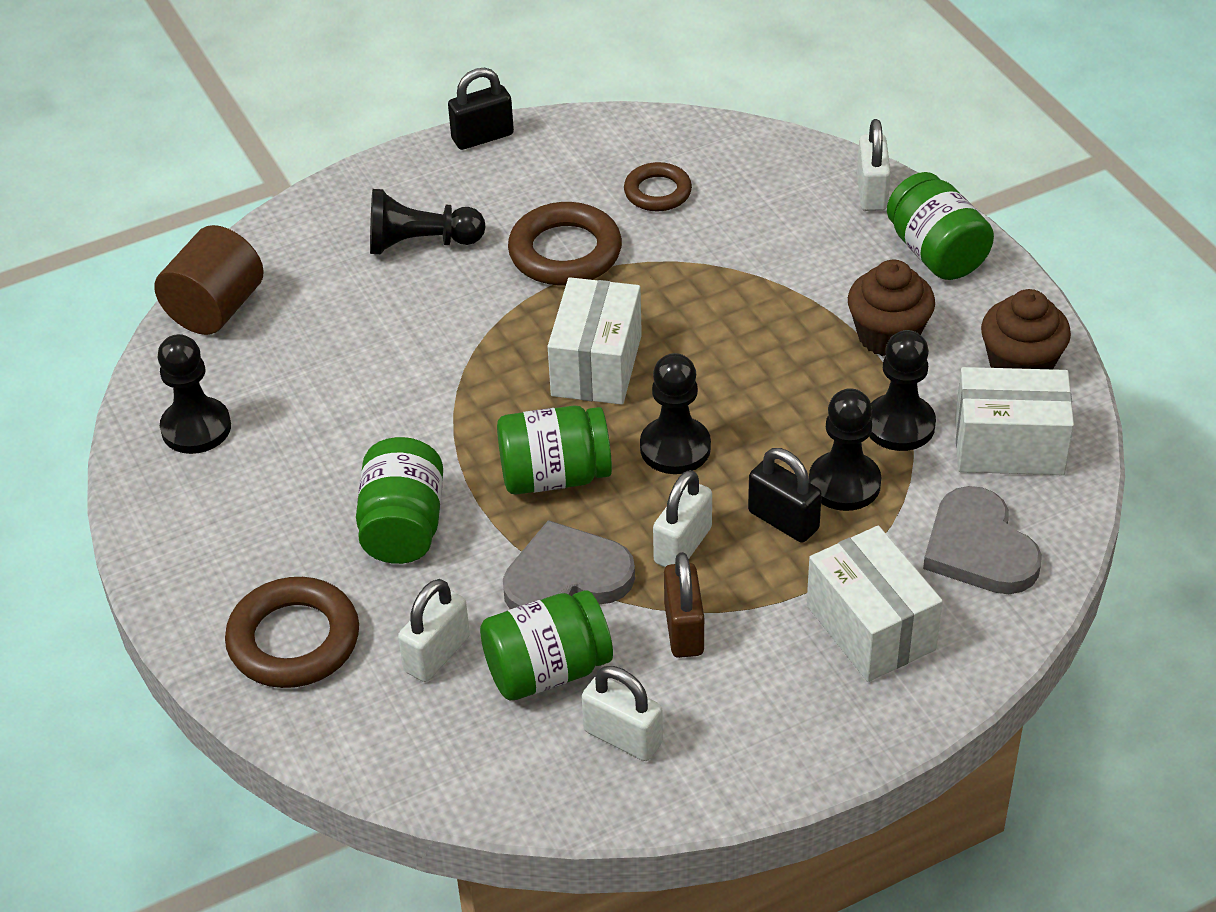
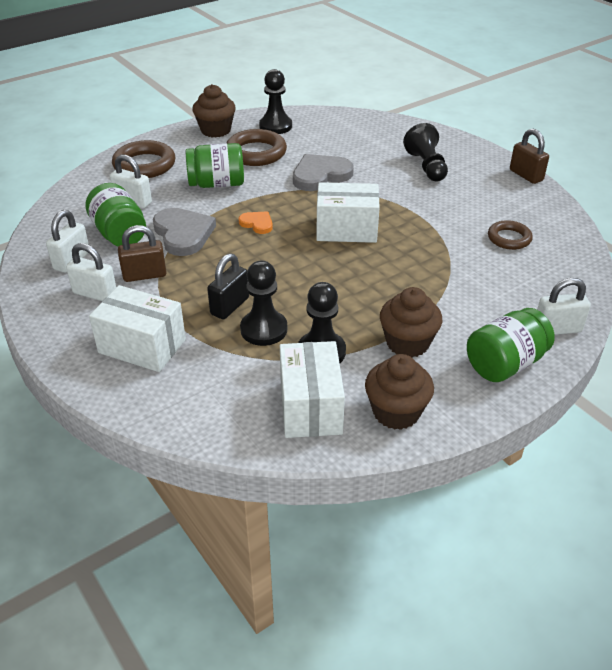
camera: 80 degrees right, 5 degrees down
brown cylinder [154,225,264,335] -> none
black padlock [448,68,514,150] -> brown padlock [510,129,549,184]
green jar [497,405,612,495] -> orange heart [239,211,273,234]
brown ring [508,202,622,286] -> brown ring moved to [227,129,287,166]
black pawn [640,353,711,474] -> none
white padlock [653,470,712,567] -> white padlock moved to [66,243,116,301]
white box [807,526,943,682] -> white box turned 60 degrees clockwise [89,285,186,372]
grey heart [923,486,1042,594] -> grey heart moved to [293,154,354,191]
none -> brown cupcake [192,84,236,138]

